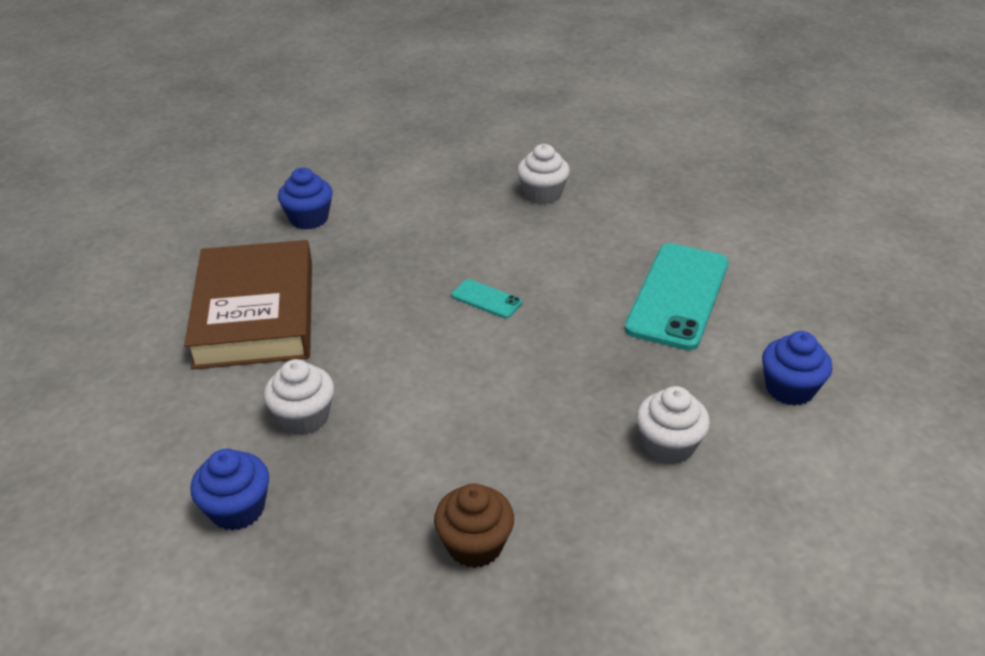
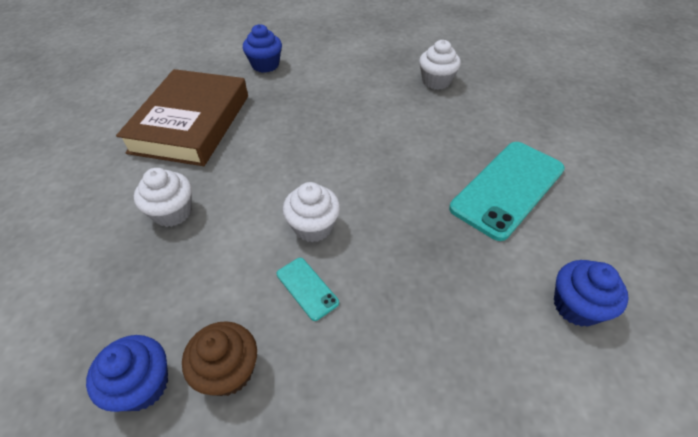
camera: 20 degrees right, 10 degrees up
blue cupcake [191,449,269,531] -> blue cupcake moved to [86,335,168,412]
turquoise phone [451,279,522,318] -> turquoise phone moved to [277,258,339,321]
white cupcake [637,386,710,464] -> white cupcake moved to [283,182,340,242]

